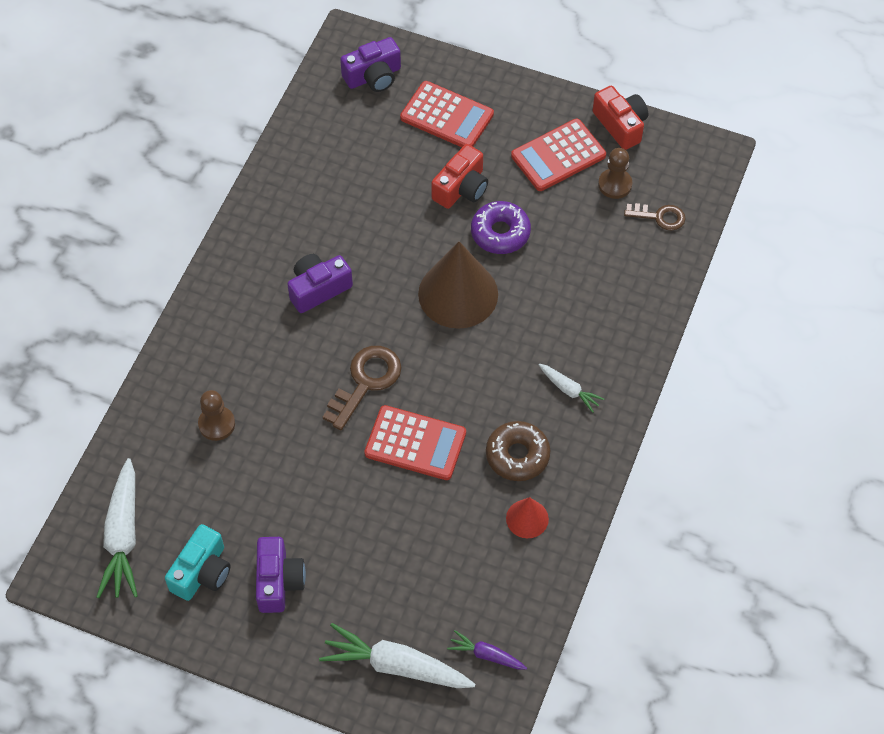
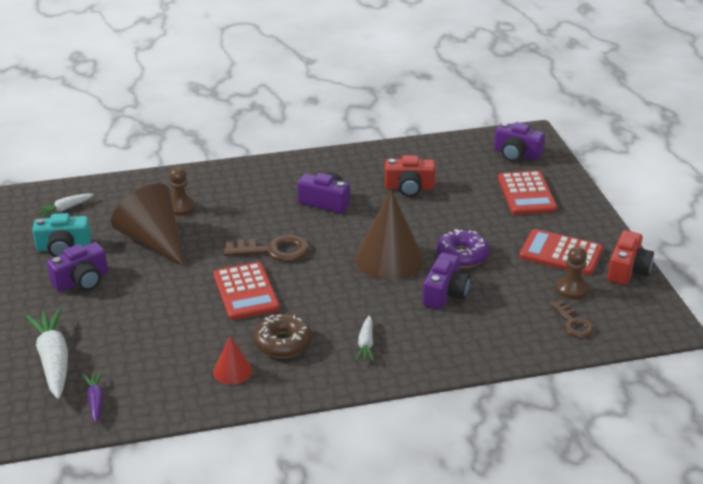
camera: 55 degrees right, 25 degrees down
white carrot [97,458,138,598] -> white carrot [36,193,94,217], size x0.52
red camera [431,144,488,209] -> red camera moved to [385,155,435,197]
none -> brown cone [111,183,185,267]
none -> purple camera [422,253,471,309]

